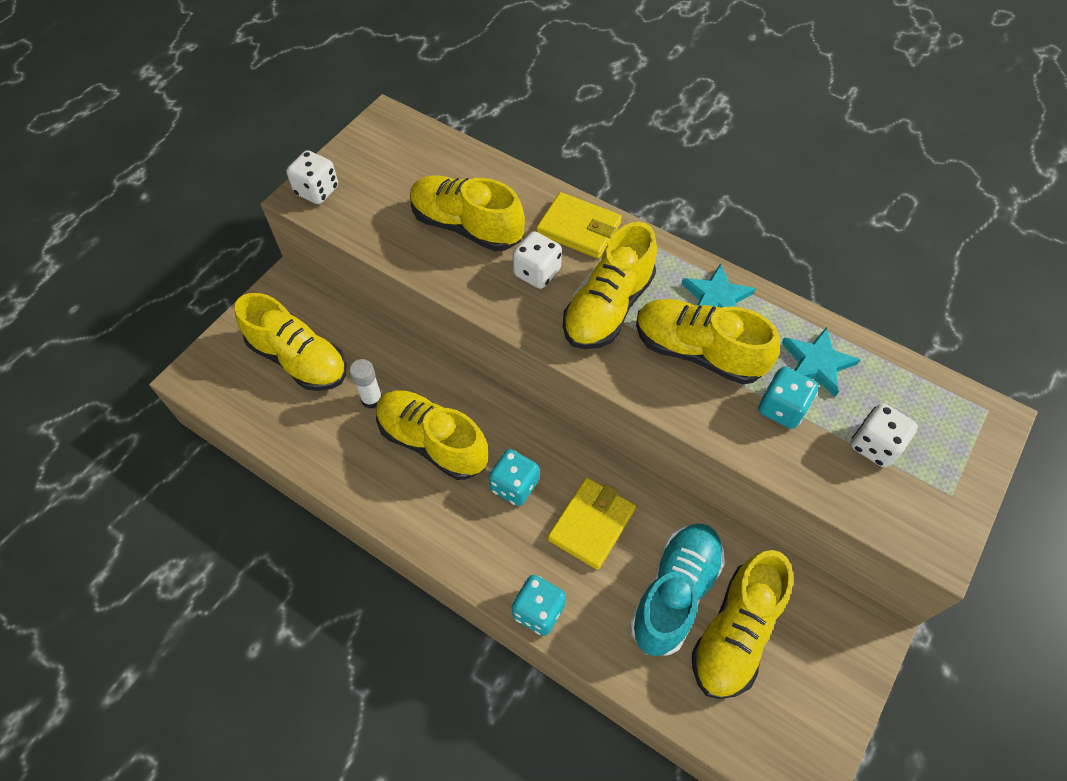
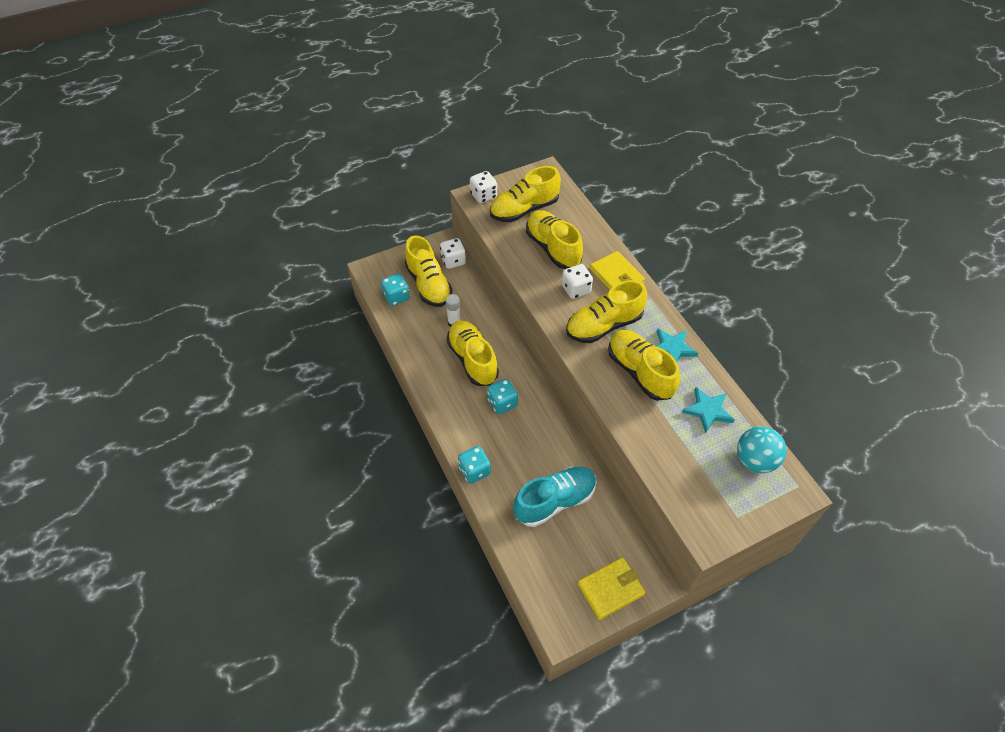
camera: 30 degrees right, 5 degrees down
yellow wallet [548,477,636,570] -> yellow wallet moved to [578,557,646,620]
yellow shoe [692,550,793,699] -> yellow shoe moved to [490,166,561,222]
turquoise dice [758,367,819,429] -> turquoise dice moved to [381,273,410,306]
white dice [851,403,918,468] -> white dice moved to [440,238,466,269]
none -> turquoise ball [737,426,786,473]

